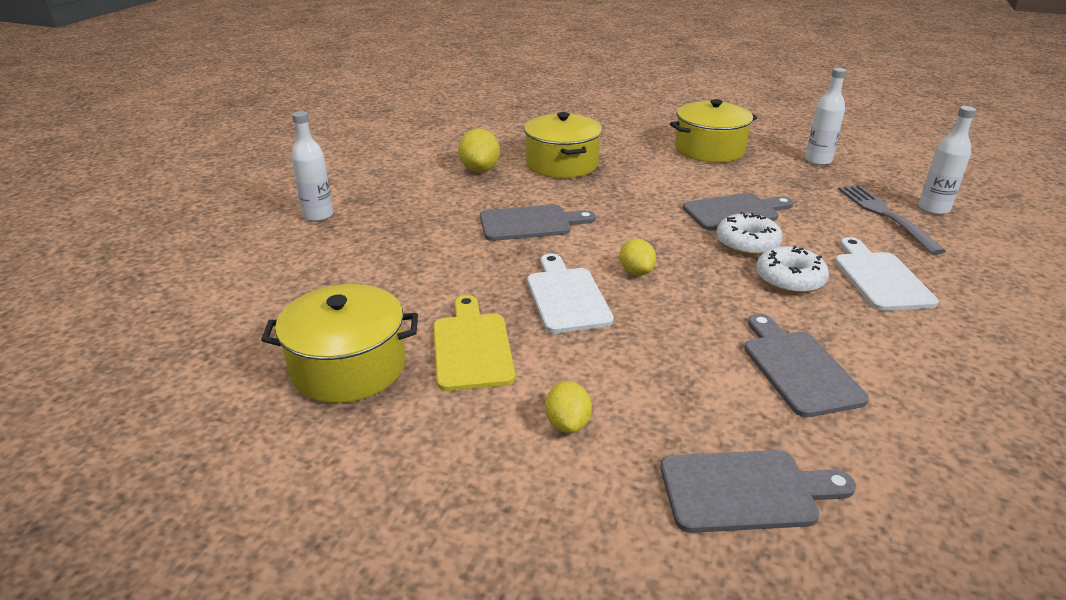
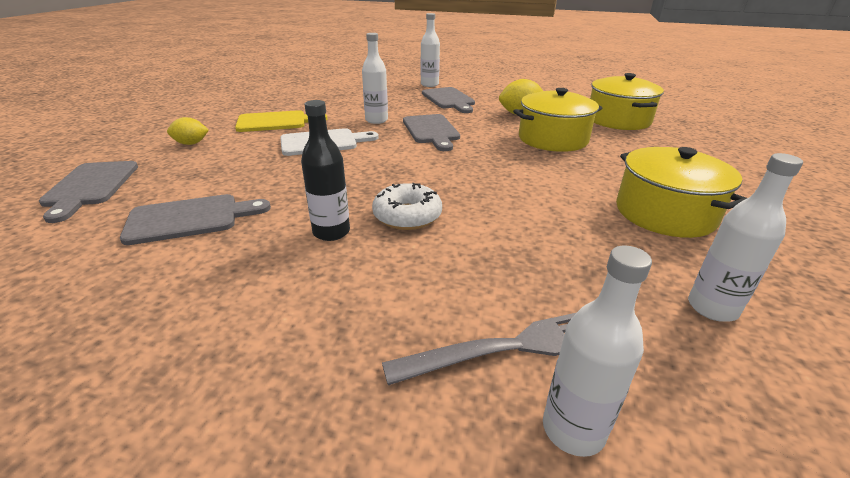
camera: 85 degrees right, 0 degrees up
yellow pot [261,284,418,403] -> yellow pot moved to [590,73,664,130]
yellow lemon [620,239,656,275] -> none
grey cutting board [683,193,793,230] -> grey cutting board moved to [422,87,475,113]
white donut [756,246,829,294] -> black bottle [301,100,350,241]
white cutting board [835,237,939,311] -> none
none -> white bottle [362,33,388,124]

